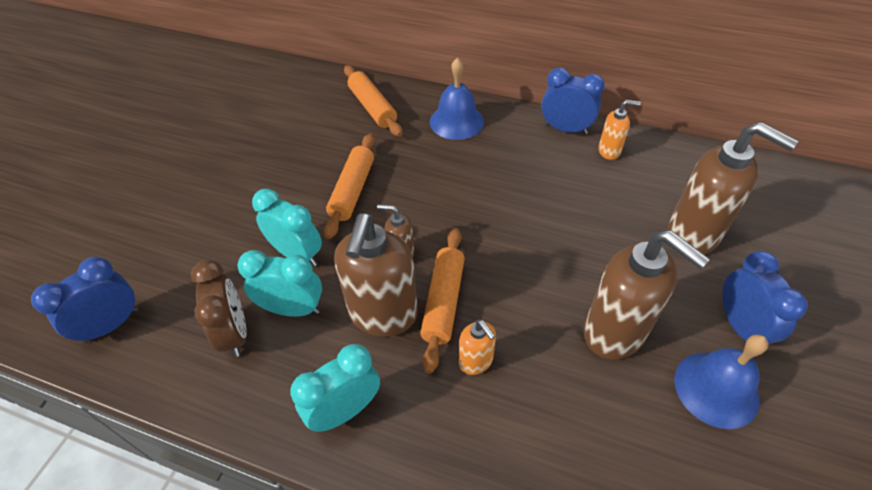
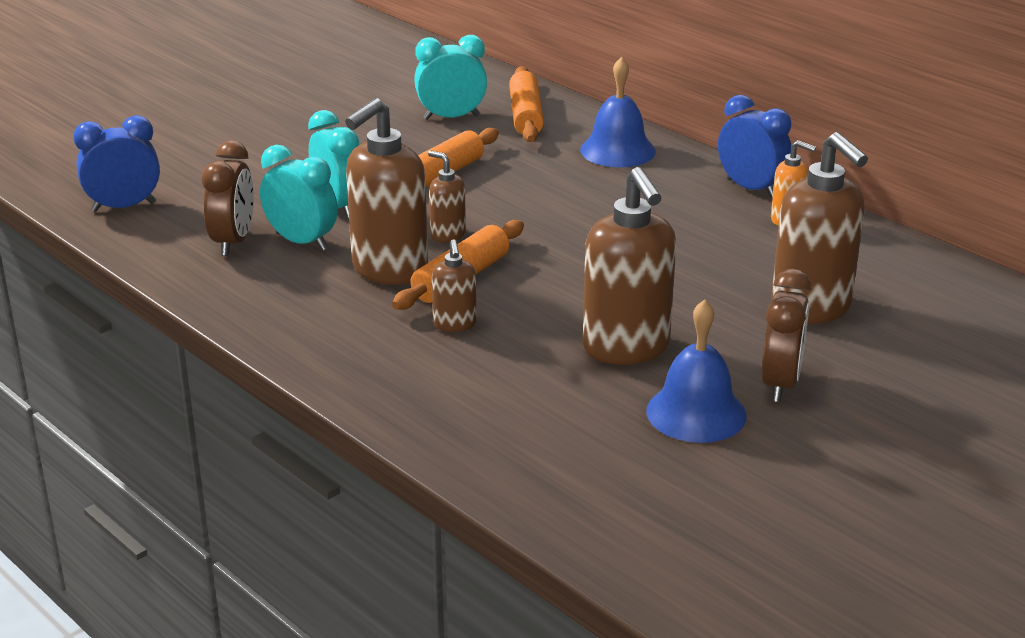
camera: 25 degrees right, 20 degrees down
turquoise clock [290,344,380,432] -> turquoise clock moved to [414,35,487,120]
orange soap dispenser [459,319,496,375] -> brown soap dispenser [432,239,477,332]
blue clock [722,251,808,344] -> brown clock [761,269,812,402]

